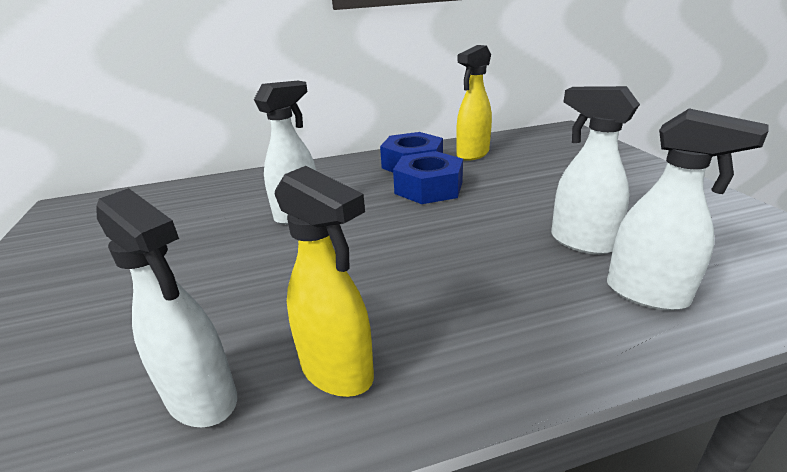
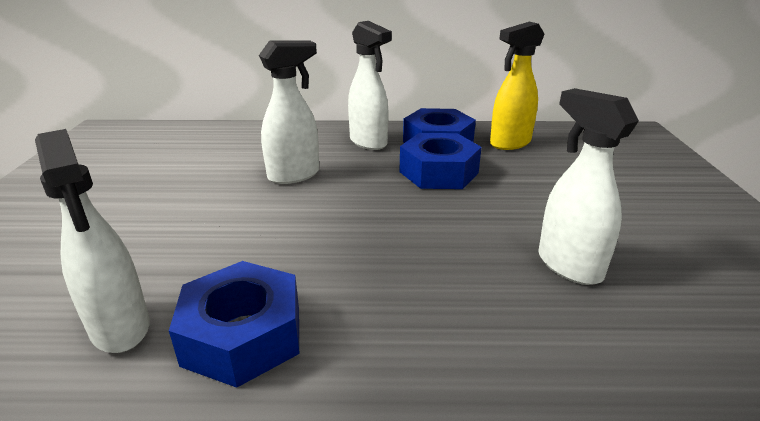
camera: 15 degrees right, 0 degrees up
yellow spray bottle [275,166,374,397] -> blue nut [169,261,299,388]
white spray bottle [607,108,769,311] -> white spray bottle moved to [348,21,392,150]

